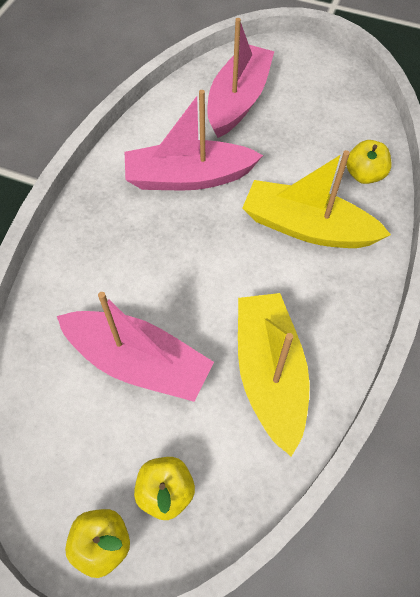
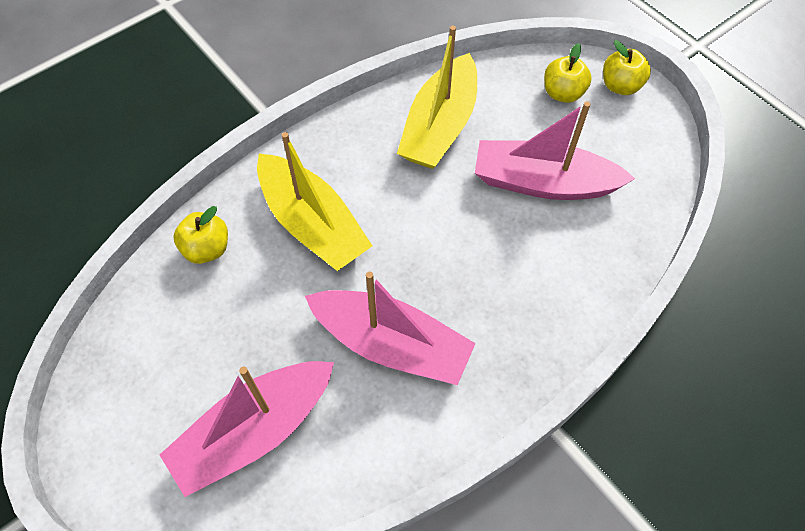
camera: 150 degrees left, 0 degrees up
pink boat [57,292,214,402] -> pink boat turned 45 degrees counterclockwise [475,101,635,200]

